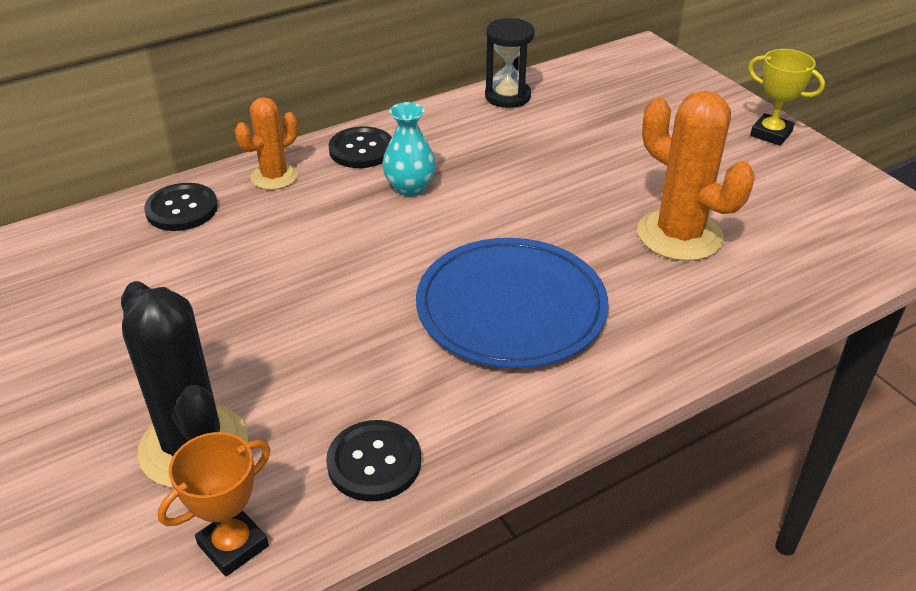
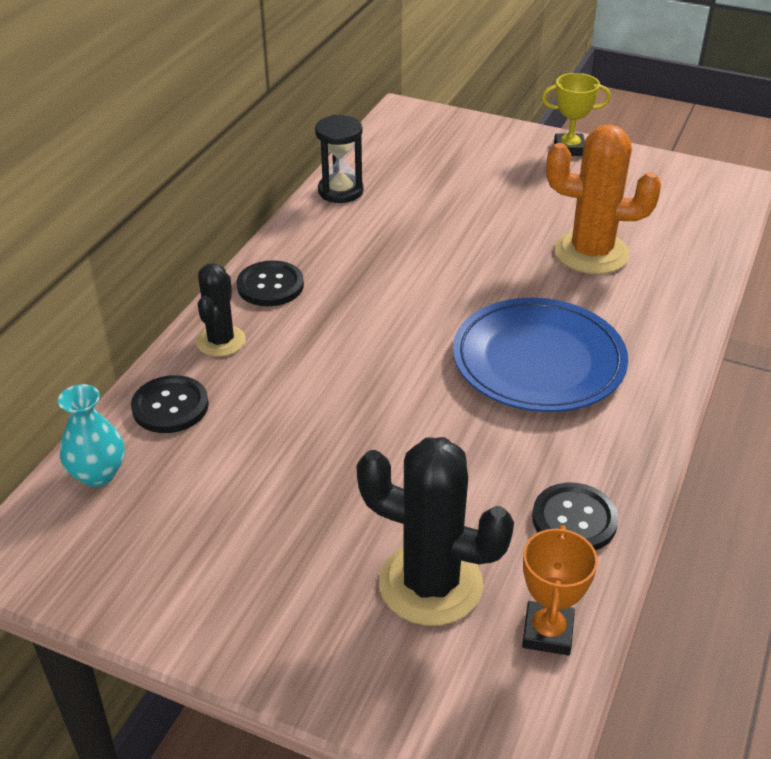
camera: 35 degrees left, 0 degrees up
orange cactus [235,97,298,190] -> black cactus [196,263,246,357]
turquoise vase [382,102,436,196] -> turquoise vase moved to [58,384,125,487]

